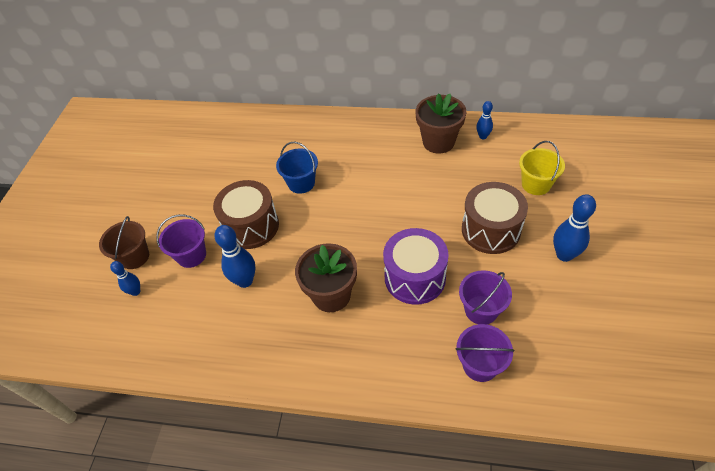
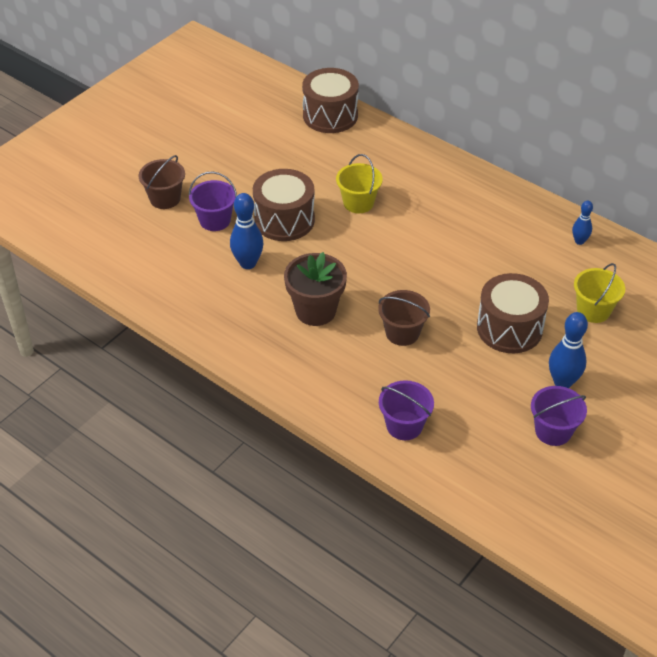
camera: 25 degrees right, 5 degrees down
blue bowling pin [110,261,140,296] -> none
blue bucket [276,142,318,194] -> yellow bucket [336,154,383,213]
purple drum [383,228,449,305] -> brown bucket [378,290,430,346]
brown flower pot [416,93,466,153] -> none
purple bucket [459,270,512,325] -> purple bucket moved to [531,386,587,446]
none -> brown drum [302,68,359,133]

